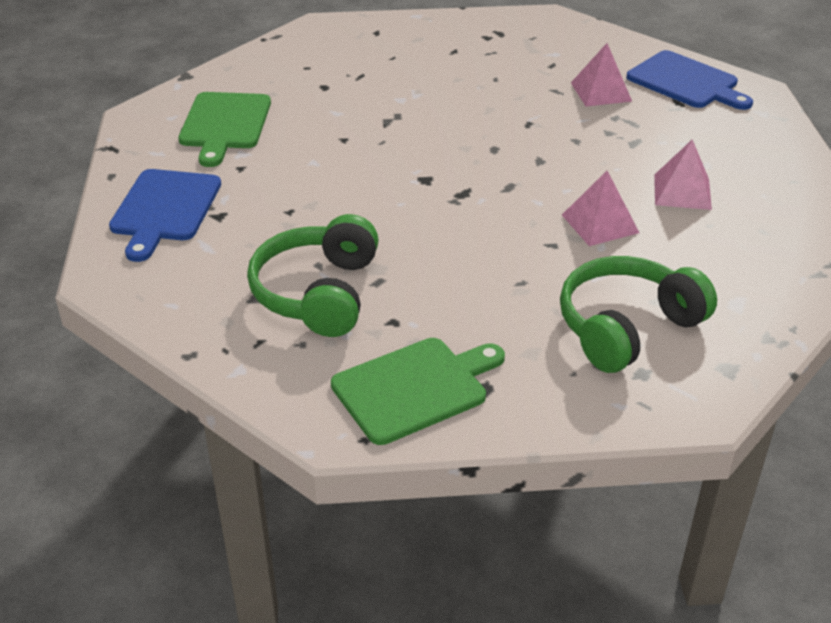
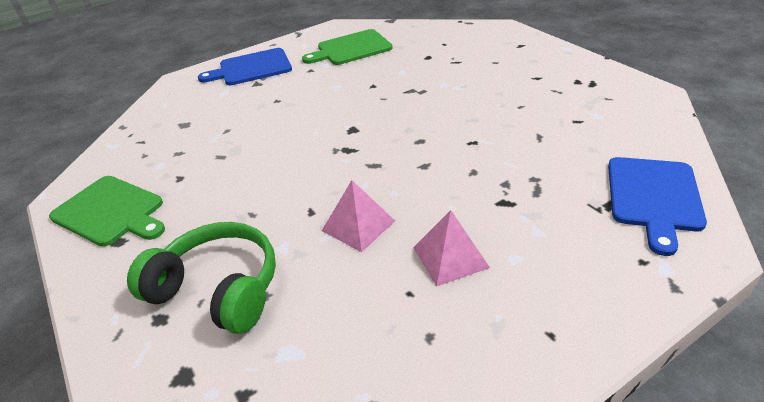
camera: 65 degrees right, 0 degrees up
green headphones [247,214,379,337] -> none
pink pyramid [571,43,632,106] -> none

